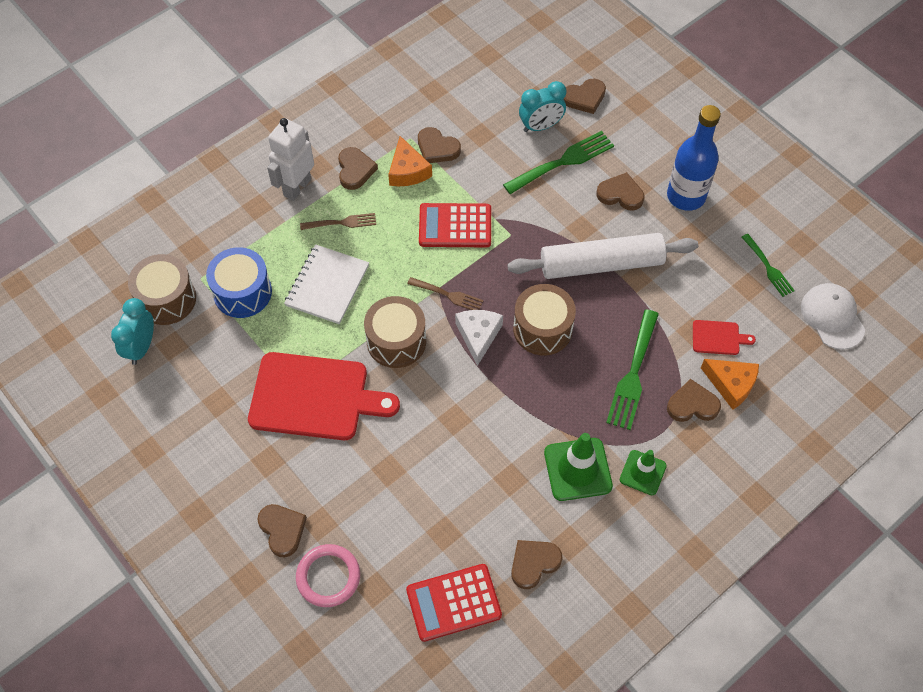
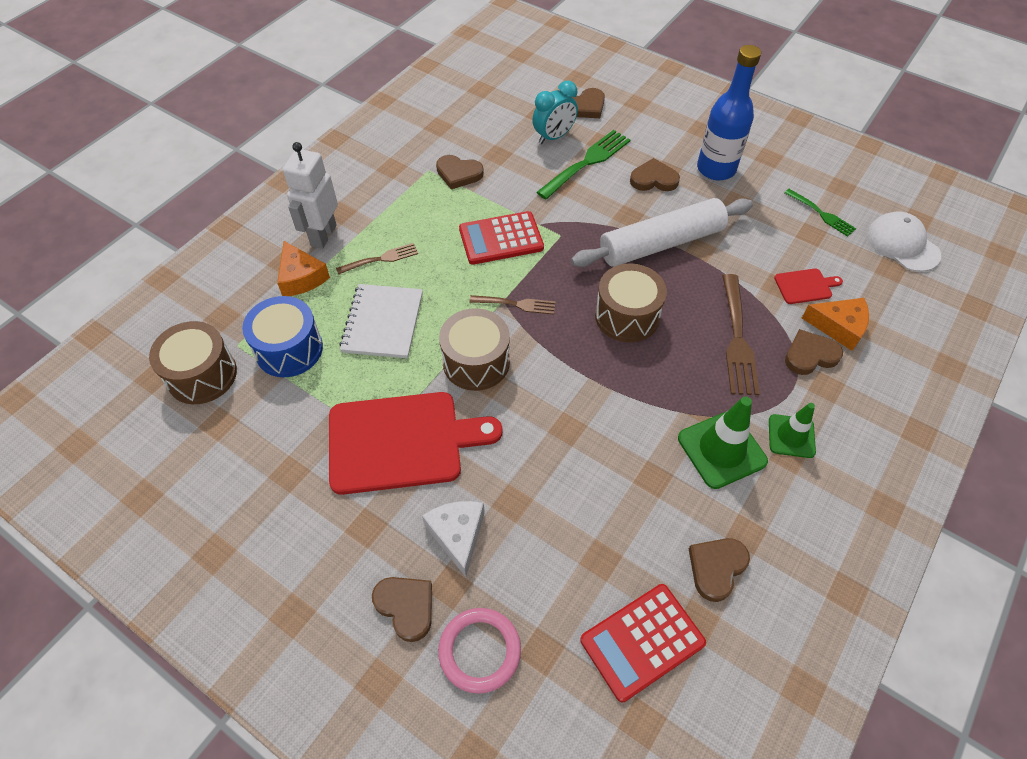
camera: 15 degrees left, 5 degrees down
turquoise clock [111,298,154,365] -> none
brown heart [338,147,378,190] -> none
orange cheese [388,136,432,186] -> orange cheese moved to [277,241,330,296]
white cheese [455,310,503,366] -> white cheese moved to [422,501,485,577]
green fork [606,309,659,430] -> brown fork [722,274,760,395]

